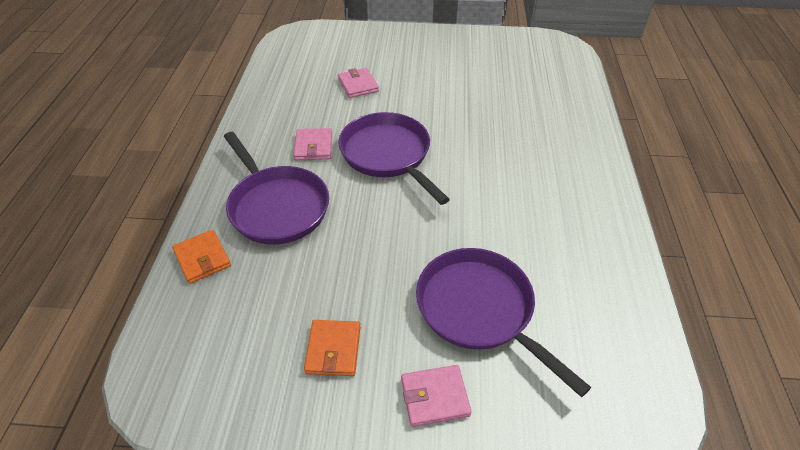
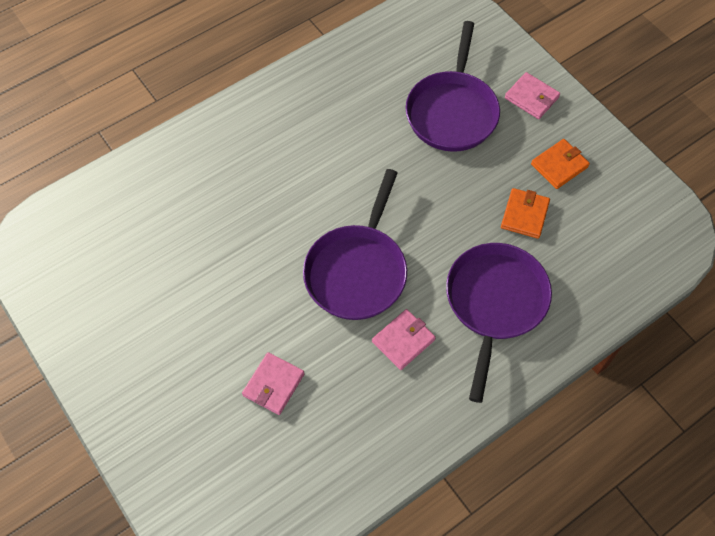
camera: 130 degrees left, 15 degrees up
orange wallet [172,230,231,284] -> orange wallet moved to [501,188,550,239]

